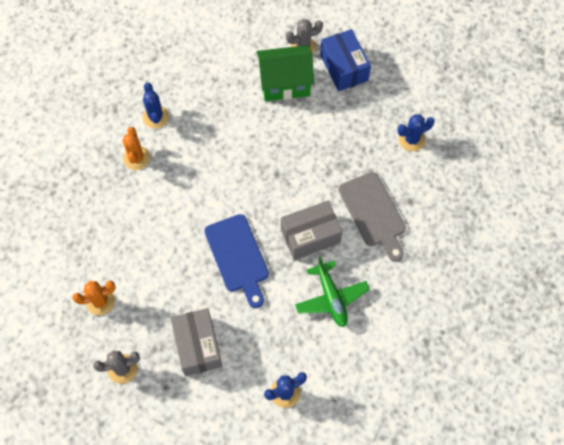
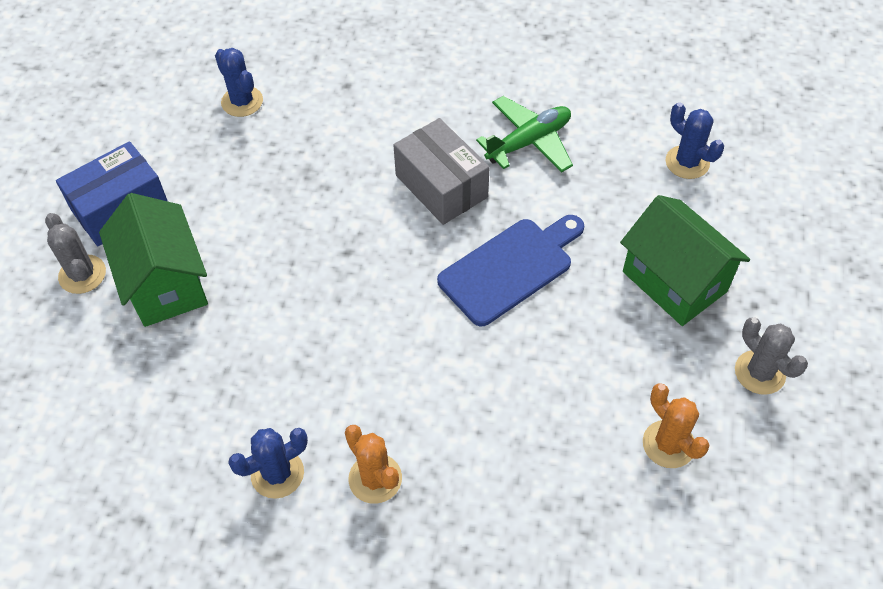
camera: 105 degrees left, 10 degrees down
orange cactus [122,127,150,170] -> orange cactus turned 75 degrees clockwise [345,425,402,504]
grey box [170,308,222,376] -> green house [620,195,750,326]
grey cutting board [339,172,406,262] -> none

